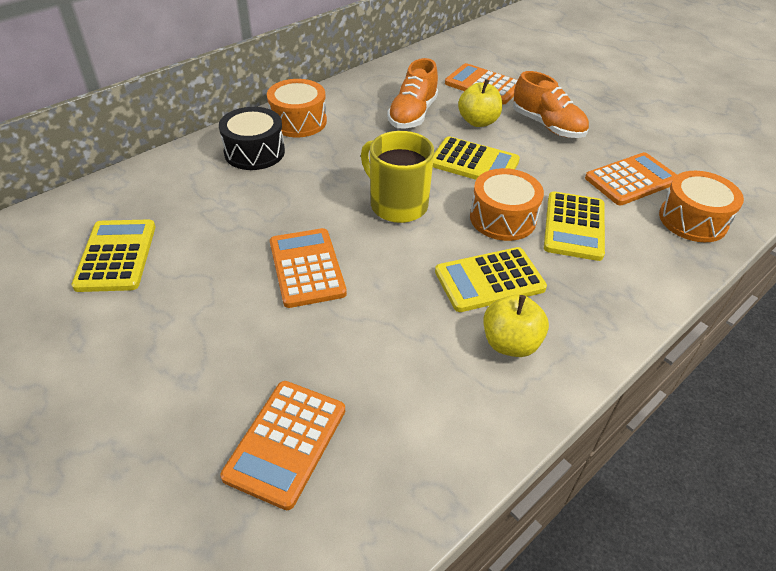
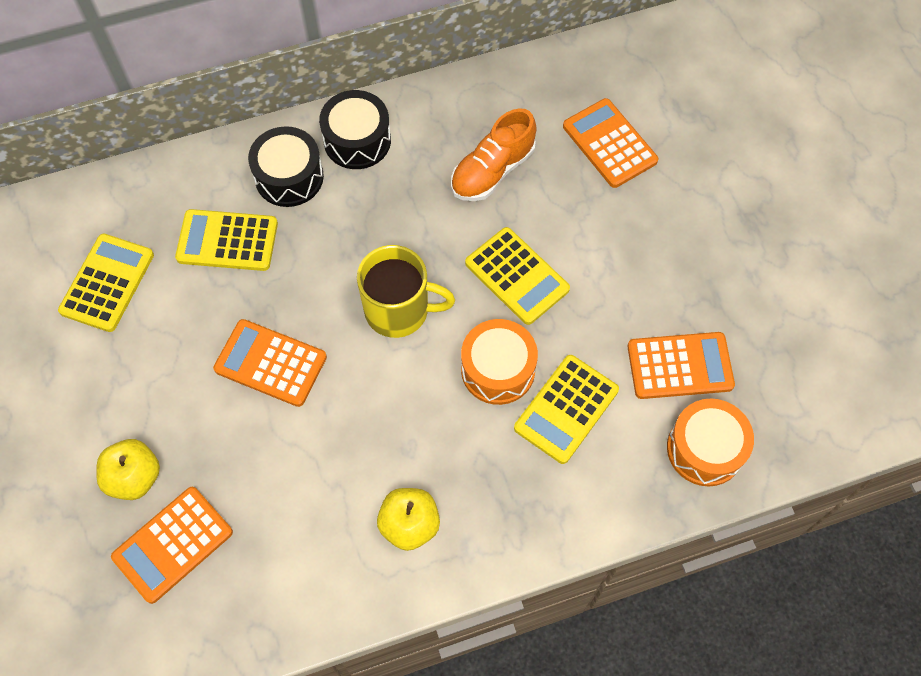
camera: 25 degrees right, 20 degrees up
orange drum [267,79,327,137] -> black drum [319,90,391,169]
orange calculator [270,228,347,308] -> orange calculator turned 75 degrees counterclockwise [213,319,327,407]
yellow mug [361,131,434,223] -> yellow mug turned 120 degrees clockwise [357,245,455,338]
yellow calculator [435,247,547,312] -> yellow calculator moved to [175,209,278,271]
yellow apple [458,79,502,127] -> yellow apple moved to [96,439,160,500]
orange shoe [513,71,589,138] -> none

